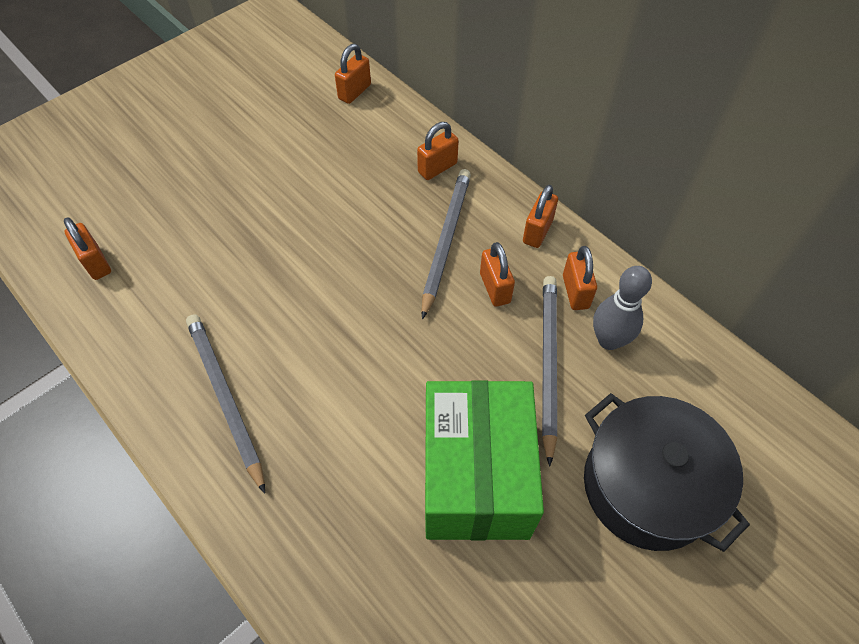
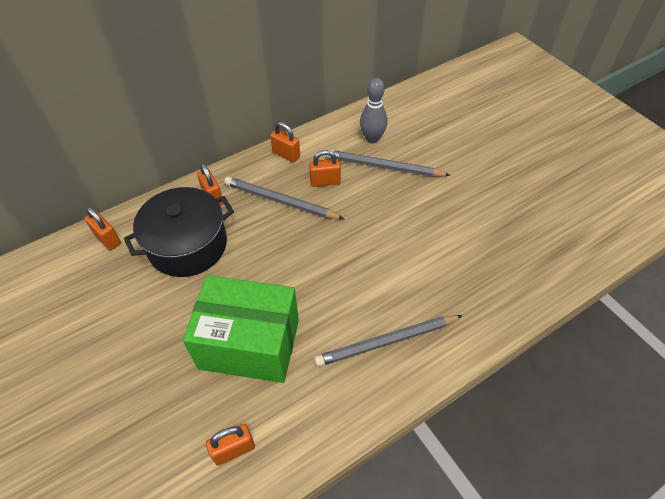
camera: 80 degrees left, 5 degrees down
green box [425,380,544,540] -> green box moved to [183,275,299,383]
orange padlock [563,246,597,310] -> none
black pot [584,393,750,552] -> black pot moved to [124,187,234,277]

